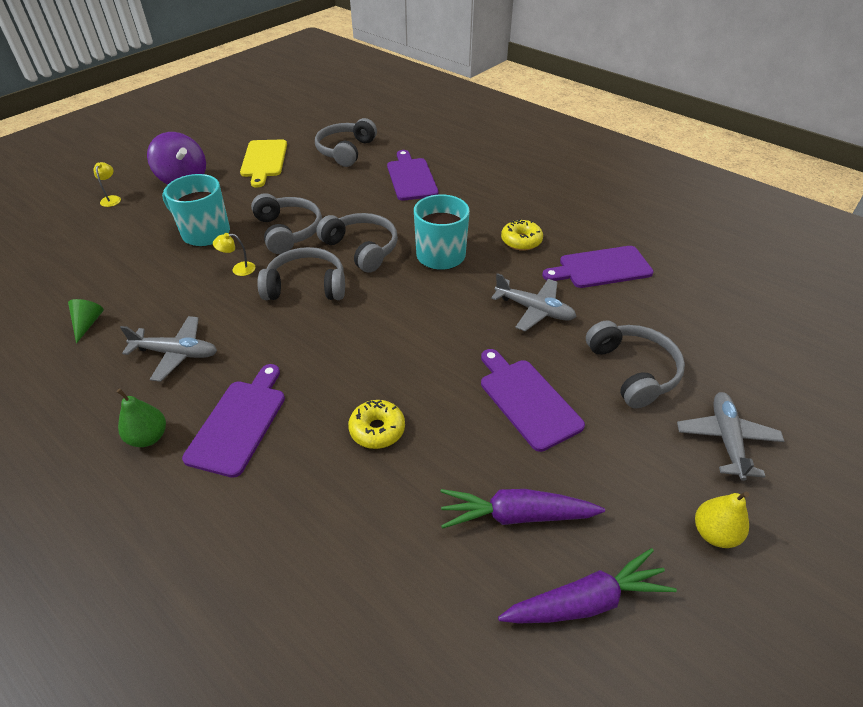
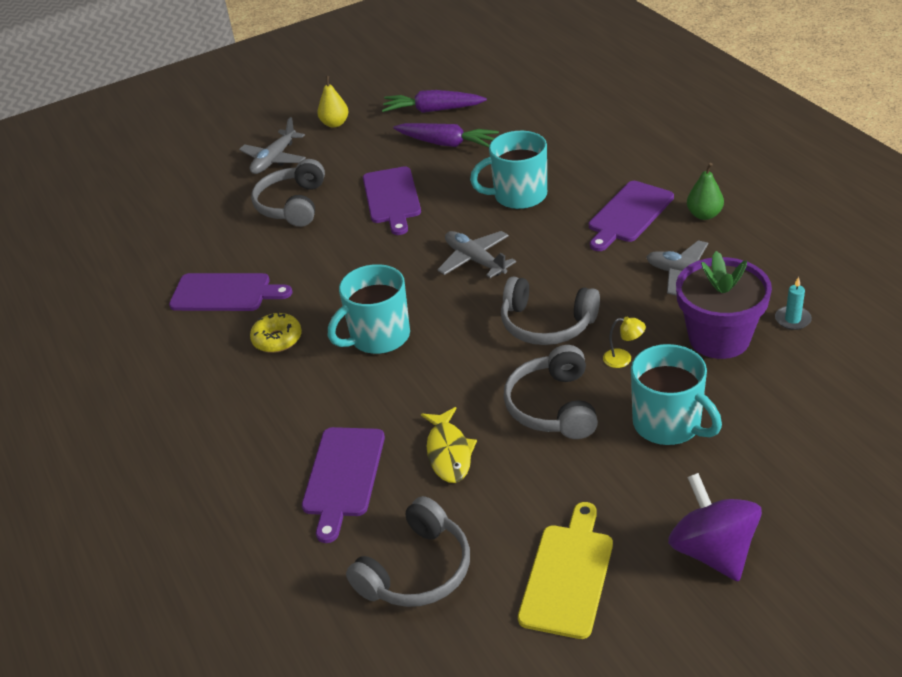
camera: 155 degrees left, 5 degrees down
green cone [68,299,104,344] -> turquoise candle [775,277,812,330]
yellow lamp [94,162,121,207] -> none
grey headphones [316,213,398,273] -> none
yellow donut [348,400,405,449] -> turquoise mug [470,131,547,209]
grey plane [491,273,577,331] -> grey plane moved to [437,231,516,278]
none -> yellow fish [421,407,477,483]
none -> purple flower pot [676,251,772,359]

